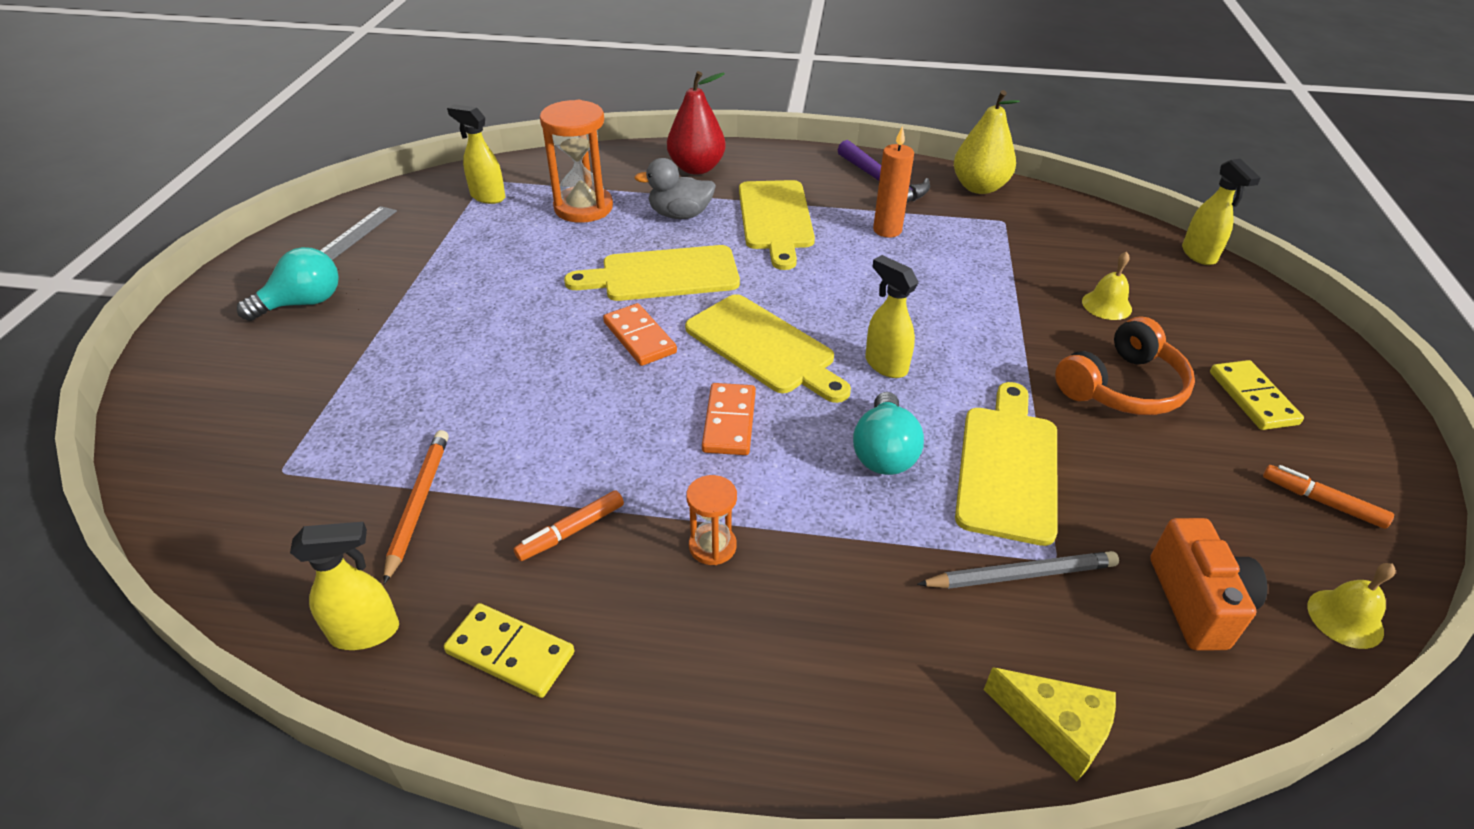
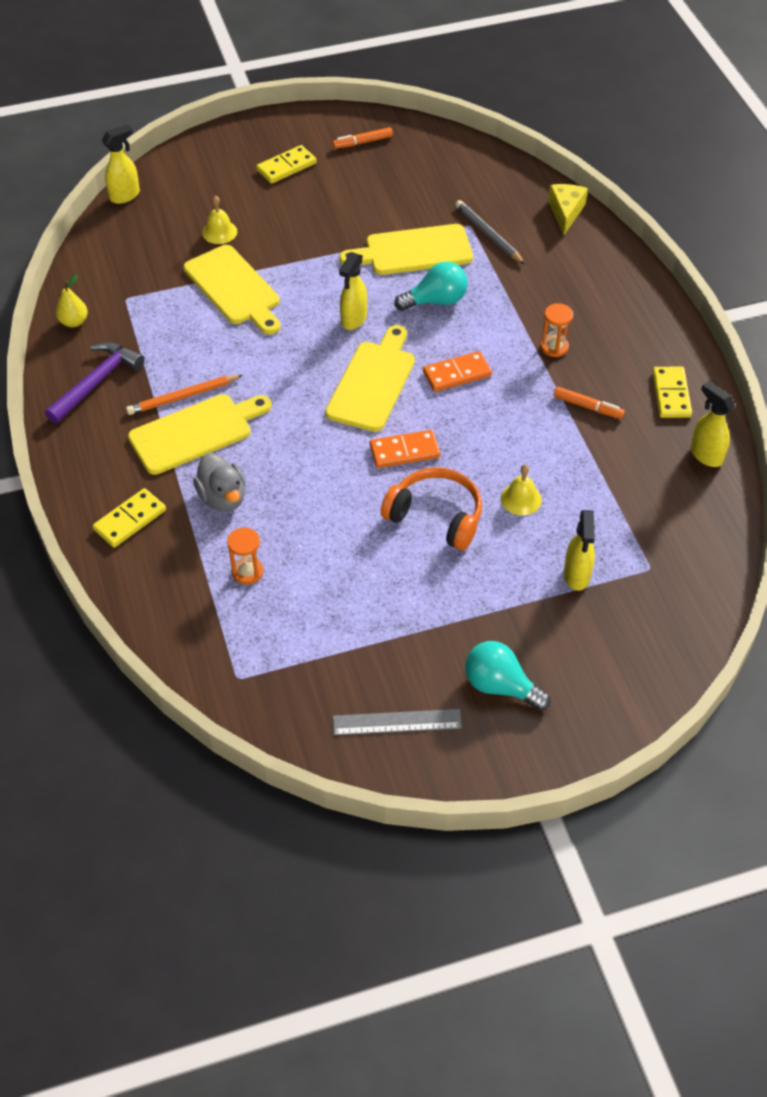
camera: 115 degrees left, 10 degrees up
orange pencil [384,430,449,584] -> orange pencil moved to [126,375,243,415]
yellow spray bottle [447,104,506,204] -> yellow spray bottle moved to [564,510,595,591]
orange hourglass [540,100,613,223] -> orange hourglass [227,528,264,584], size x0.53
yellow cutting board [564,245,740,301] -> yellow cutting board moved to [183,245,280,335]
orange domino [603,303,677,366] -> orange domino turned 45 degrees clockwise [370,430,440,468]
red pear [667,71,726,175] -> yellow domino [93,488,166,548]
orange candle [873,126,914,238] -> none
yellow pear [954,90,1020,194] -> yellow pear [56,275,88,327], size x0.57
orange headphones [1055,316,1195,415] -> orange headphones moved to [381,467,482,550]
orange camera [1150,518,1268,650] -> none
orange marker [1263,465,1394,529] -> orange marker turned 60 degrees clockwise [332,127,393,149]
yellow bell [1307,563,1396,649] -> yellow bell moved to [501,465,542,516]

